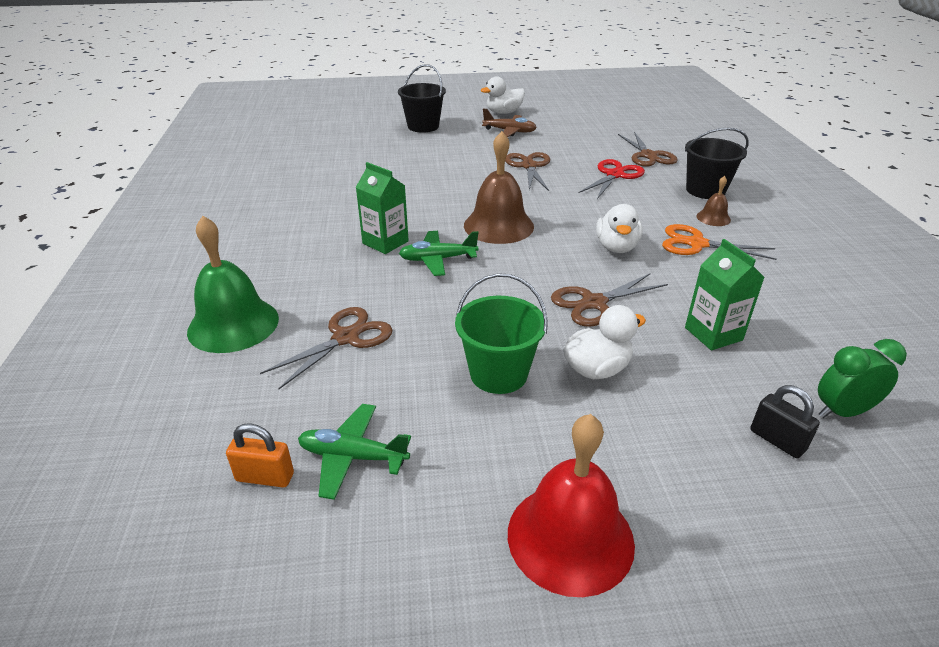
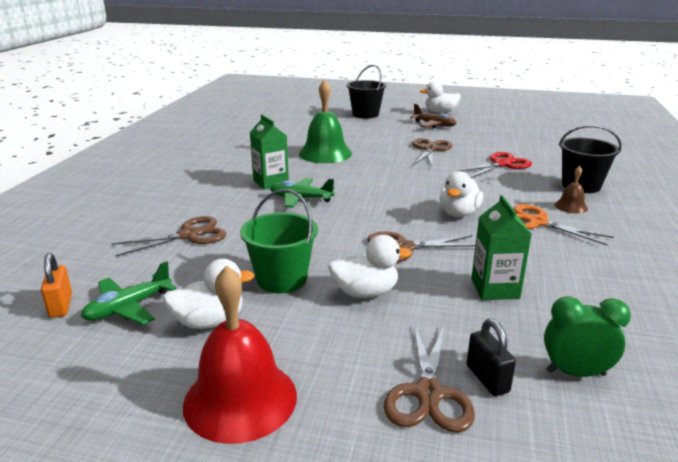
camera: 20 degrees right, 10 degrees down
green bell [187,216,279,353] -> green bell moved to [299,79,352,163]
orange padlock [226,424,294,488] -> orange padlock turned 45 degrees clockwise [41,253,72,318]
green plane [298,404,411,500] -> green plane turned 75 degrees counterclockwise [81,261,177,325]
brown bell [464,131,534,244] -> none
brown scissors [618,132,678,167] -> brown scissors moved to [384,324,475,433]
none -> white duck [163,259,255,329]

